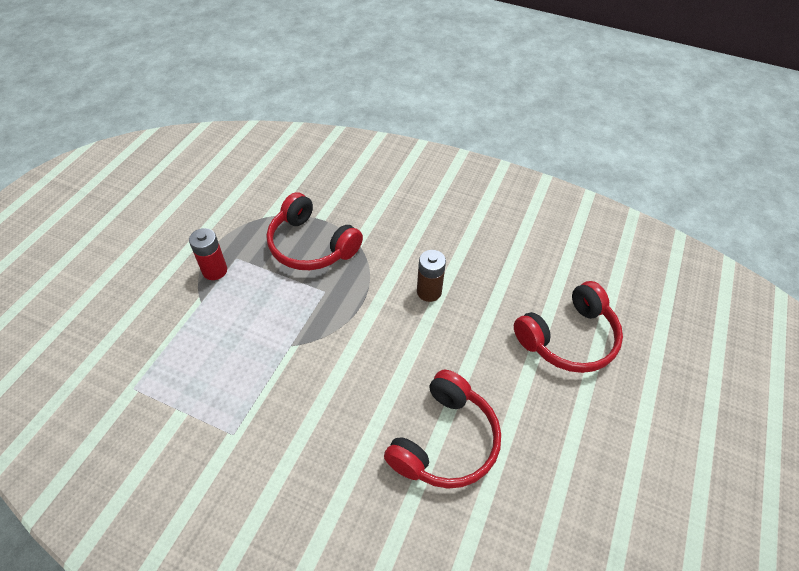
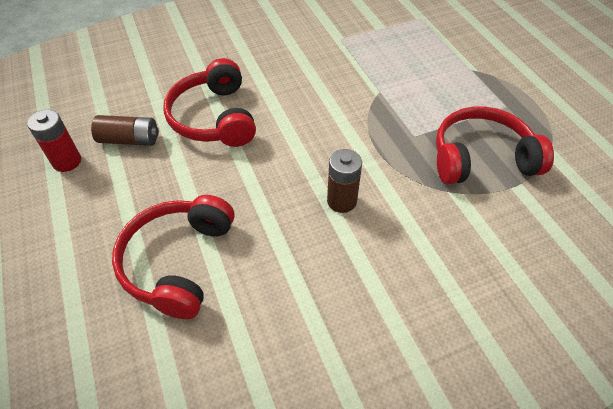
camera: 135 degrees right, 0 degrees up
red battery [189,228,227,280] -> red battery moved to [27,110,81,172]
none -> brown battery [91,115,159,146]

